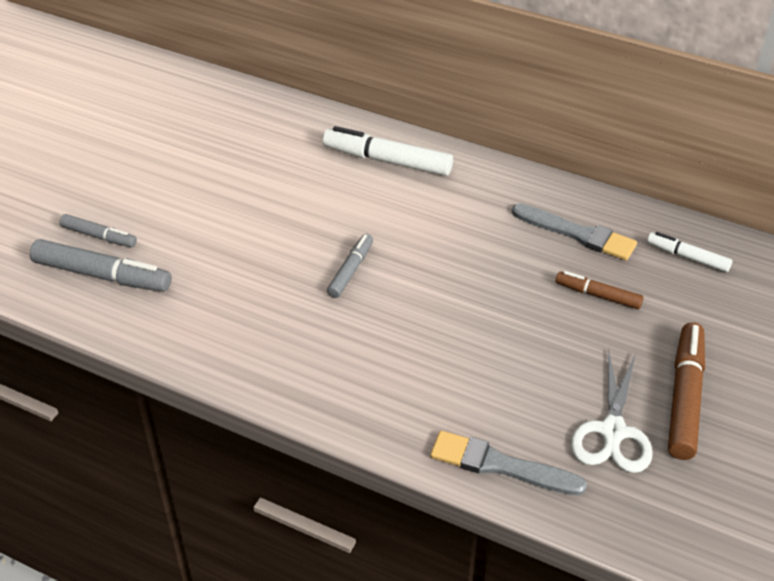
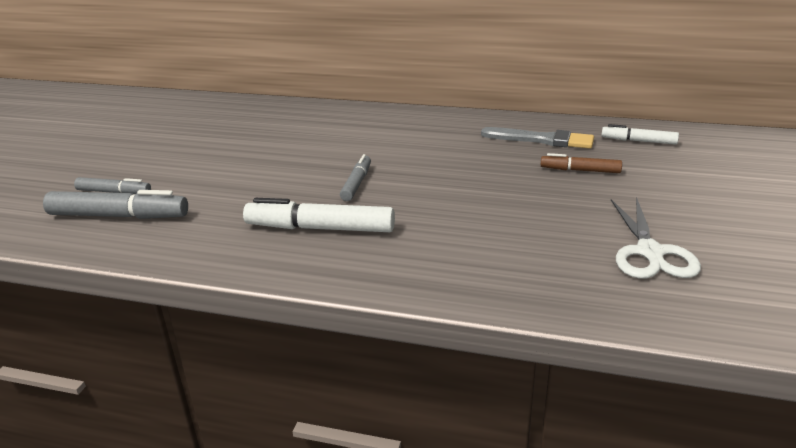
camera: 10 degrees left, 15 degrees down
white marker [323,126,453,176] -> white marker moved to [243,198,395,232]
grey brush [430,431,587,495] -> none
brown marker [668,322,705,460] -> none

